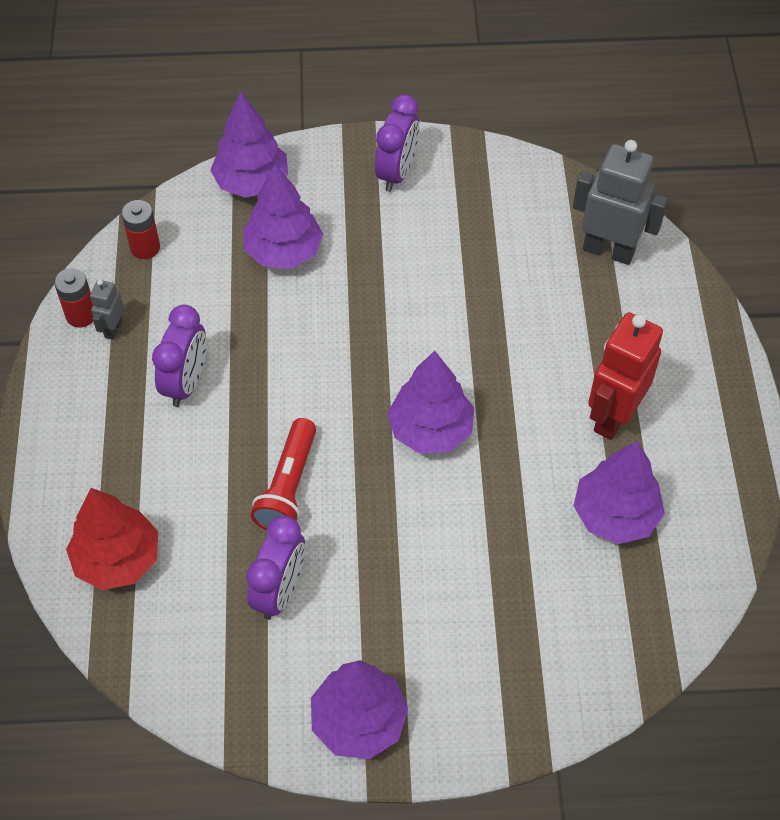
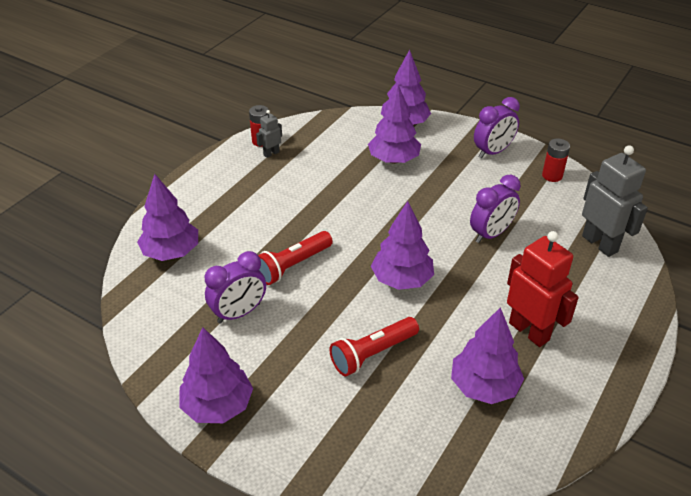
camera: 35 degrees right, 15 degrees down
red tree [66,488,158,590] -> purple tree [137,174,198,261]
red battery [122,200,160,259] -> red battery moved to [542,139,570,182]
purple clock [152,305,206,407] -> purple clock moved to [470,175,521,243]
red robot [588,312,663,440] -> red robot turned 75 degrees clockwise [507,231,579,347]
none -> red flashlight [330,317,419,376]

